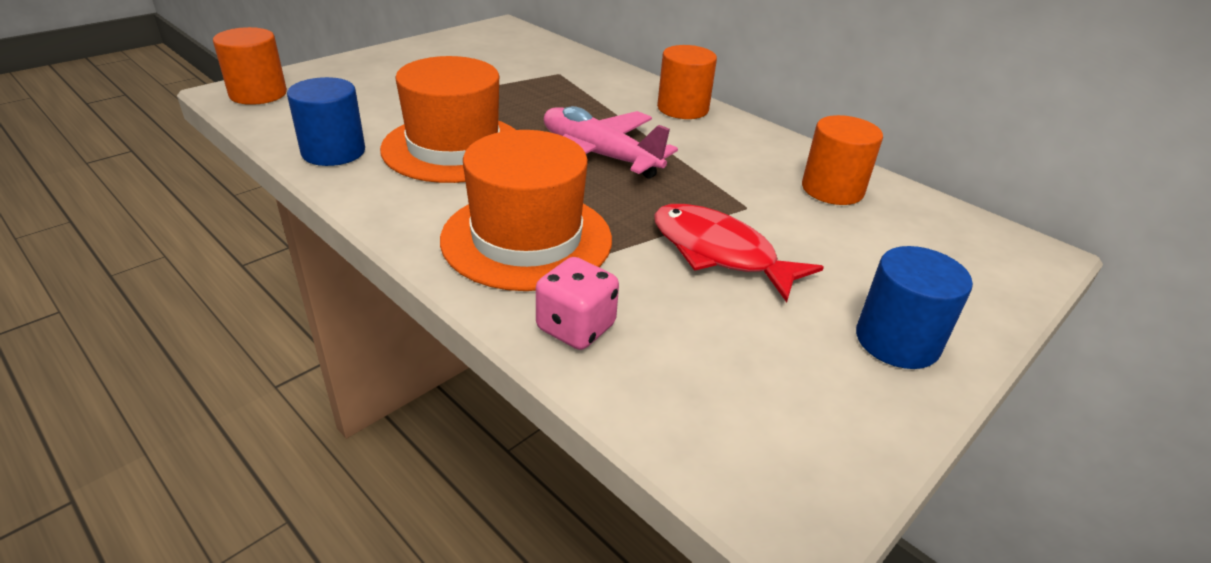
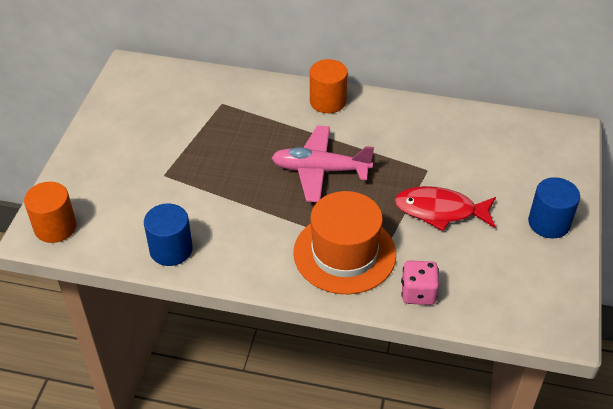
camera: 30 degrees left, 10 degrees up
orange hat [380,56,516,183] -> none
orange cylinder [802,115,883,205] -> none

